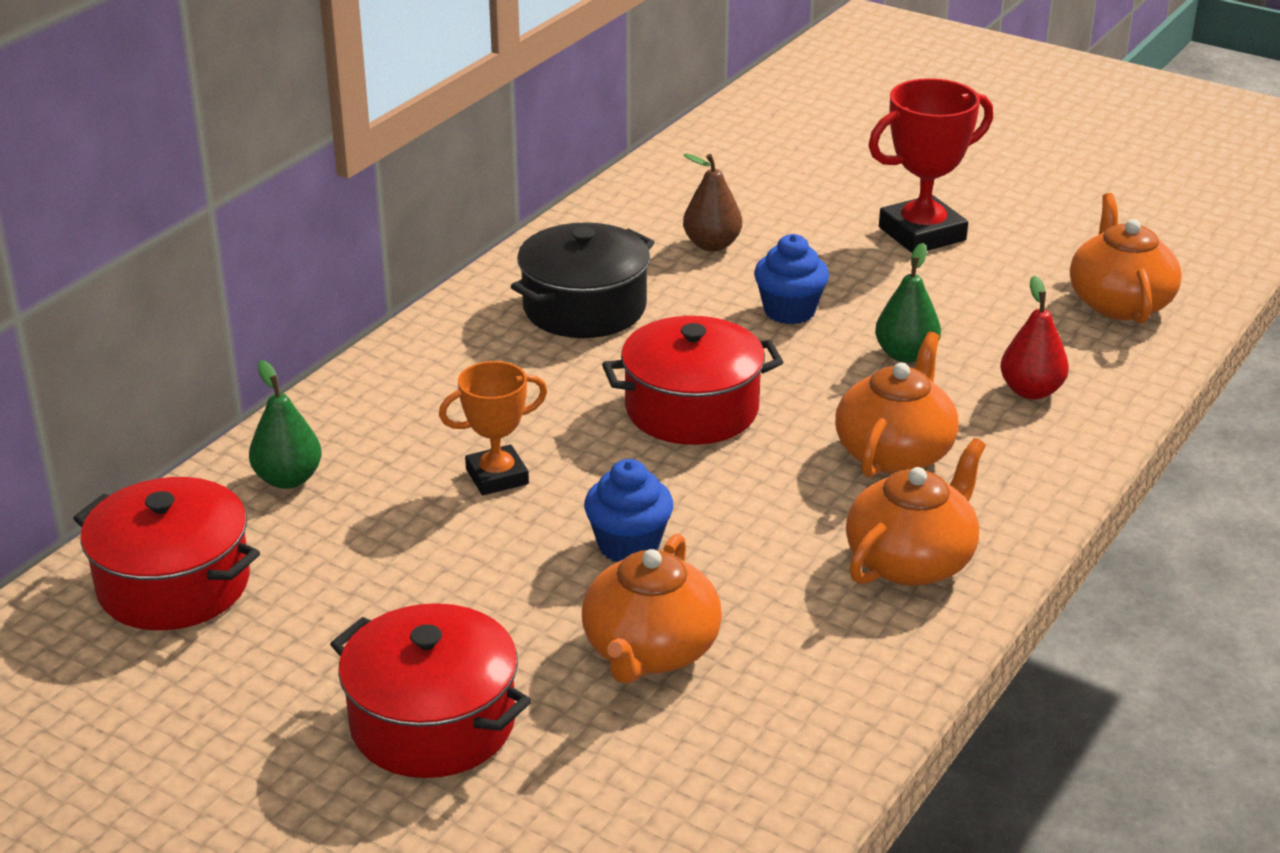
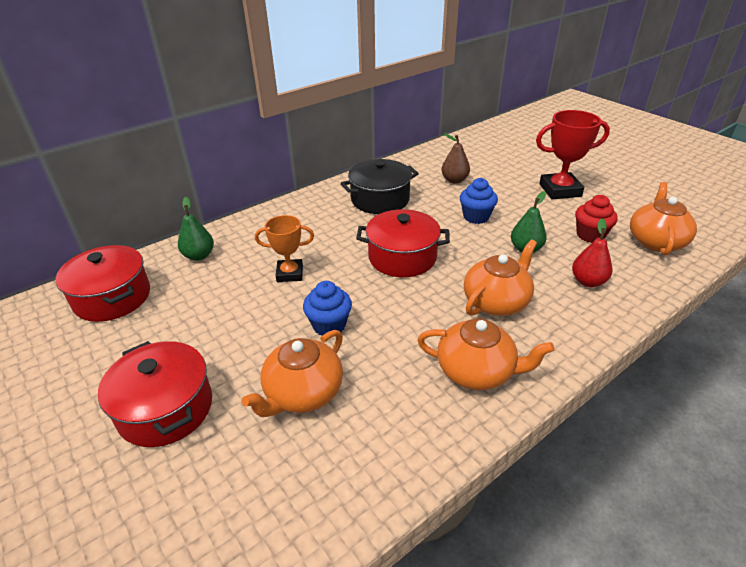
camera: 20 degrees right, 5 degrees up
orange teapot [846,438,986,586] -> orange teapot turned 45 degrees clockwise [417,318,555,390]
none -> red cupcake [575,195,618,243]

